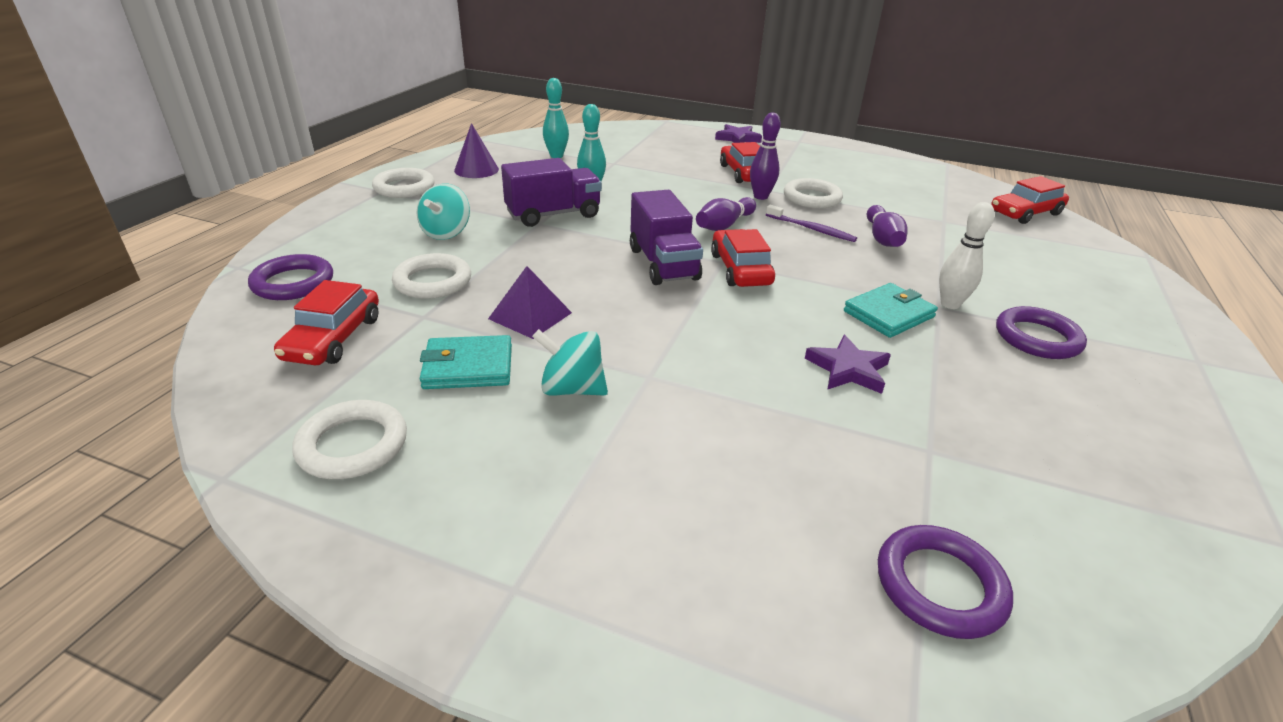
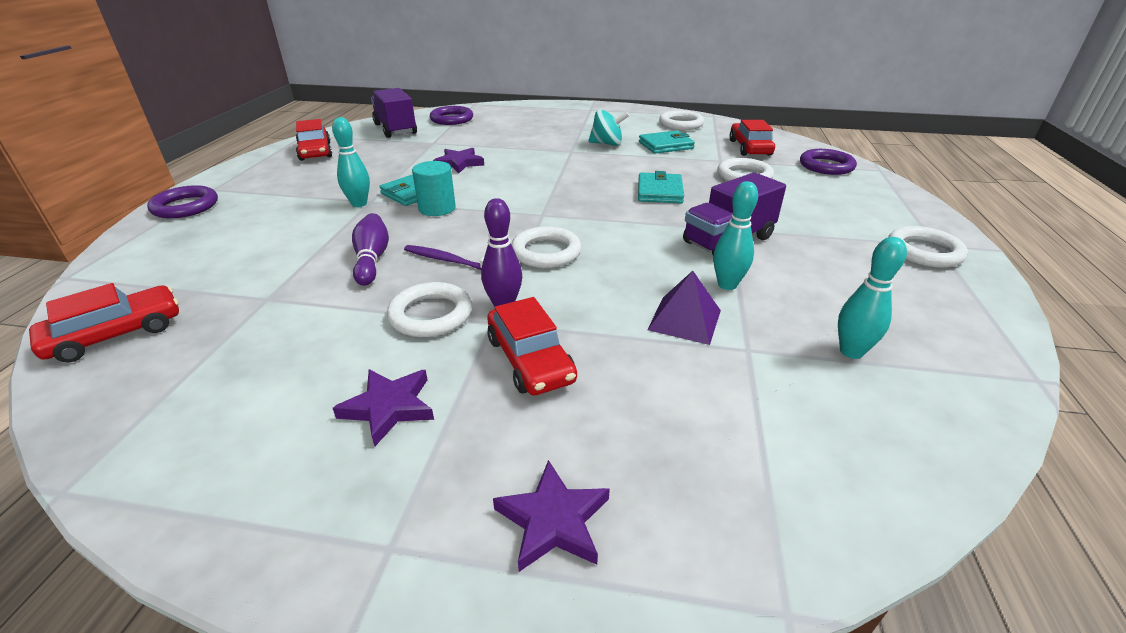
camera: 170 degrees right, 0 degrees up
turquoise spinning top [417,183,470,240] -> none
purple cone [454,123,499,178] -> none
purple pyramid [488,266,572,339] -> purple pyramid moved to [648,271,721,345]
purple truck [630,190,703,285] -> purple truck moved to [371,88,417,138]
purple bowling pin [696,197,756,231] -> white ring [511,226,582,268]
red car [711,229,775,287] -> red car moved to [296,119,332,161]
white bowling pin [939,202,995,309] -> turquoise bowling pin [332,117,370,207]
purple ring [996,306,1087,359] -> purple ring moved to [147,185,218,219]
none -> purple star [333,369,434,446]
none -> turquoise cylinder [412,161,456,216]
none -> turquoise wallet [638,171,684,204]

